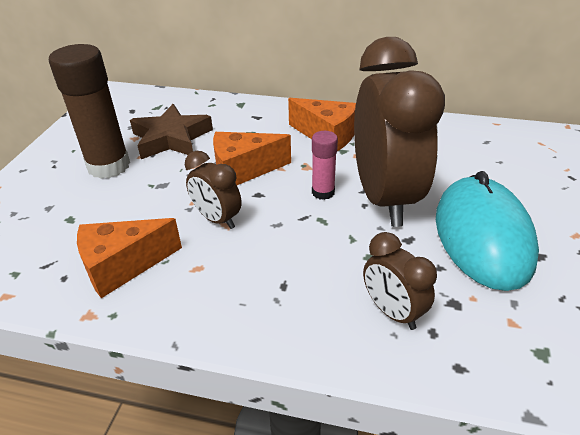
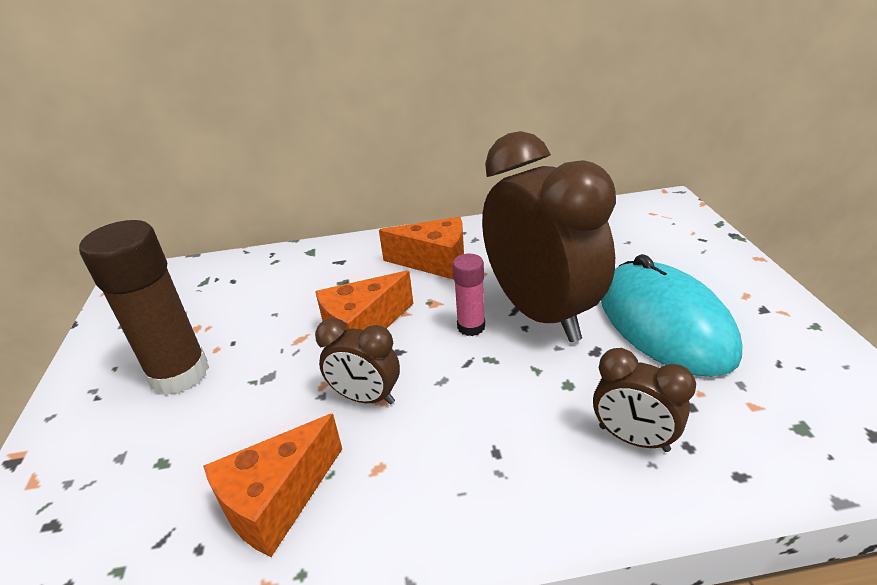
camera: 20 degrees left, 5 degrees down
brown star [130,104,213,159] -> none

